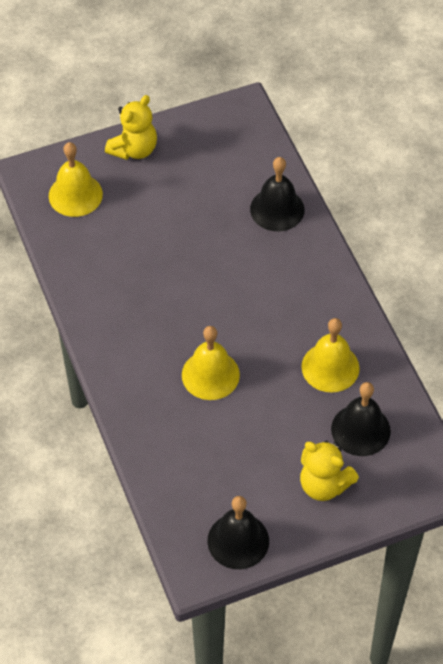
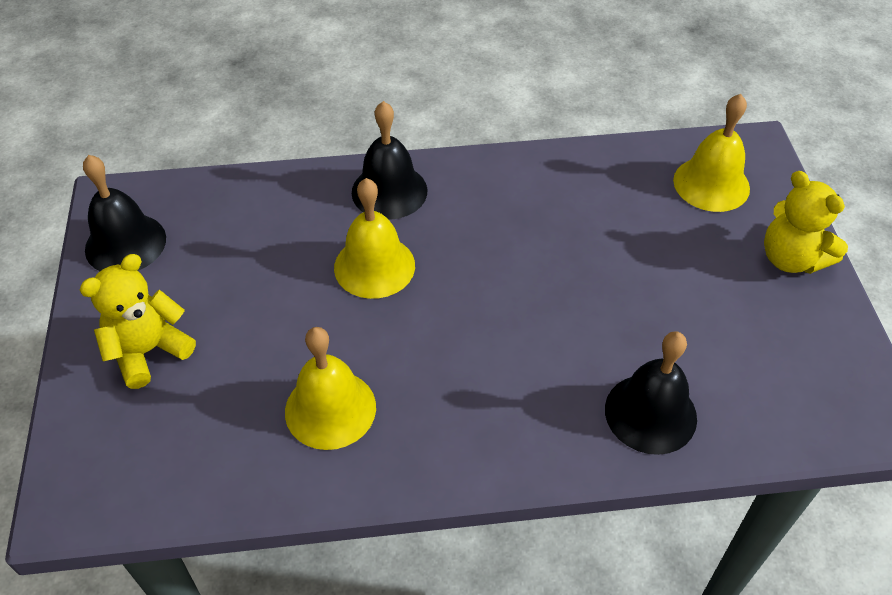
camera: 105 degrees right, 5 degrees down
black bell [331,382,391,456] -> black bell moved to [352,101,427,220]

